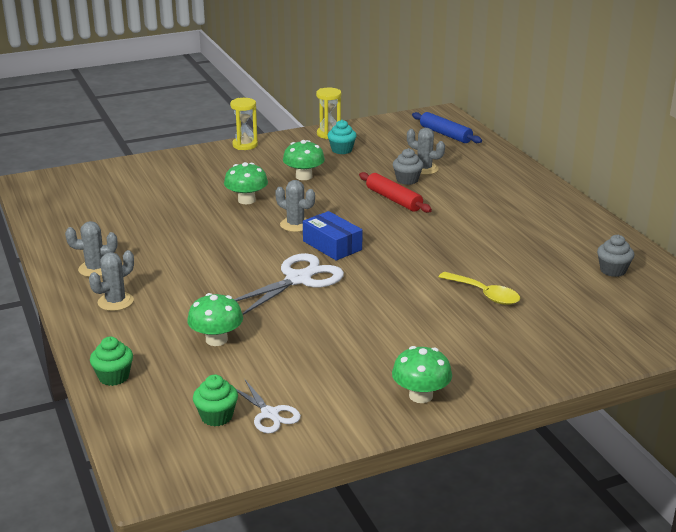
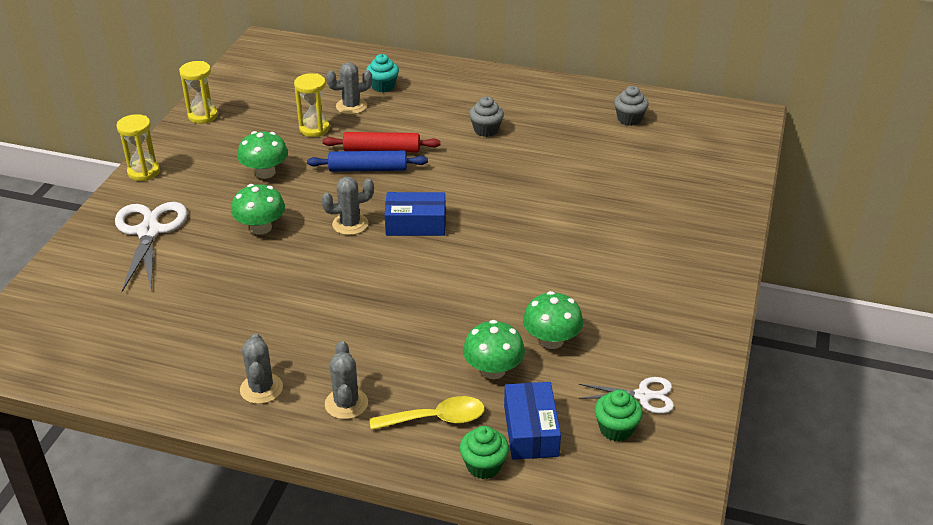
camera: 50 degrees left, 10 degrees up
grey cactus [65,221,117,277] -> grey cactus turned 45 degrees counterclockwise [240,334,283,404]
white scissors [234,253,344,315] -> white scissors moved to [115,202,187,292]
turquoise cupcake [328,120,357,154] -> turquoise cupcake moved to [366,54,399,92]
green mushroom [392,346,452,403] -> green mushroom moved to [523,291,583,349]
grey cupcake [393,148,423,185] -> grey cupcake moved to [469,96,504,137]
blue rolling pin [412,112,482,143] -> blue rolling pin moved to [307,151,428,172]
yellow spoon [439,272,520,305] -> yellow spoon moved to [369,396,485,430]
none -> yellow hourglass [294,73,330,137]
none -> blue box [504,382,561,460]

